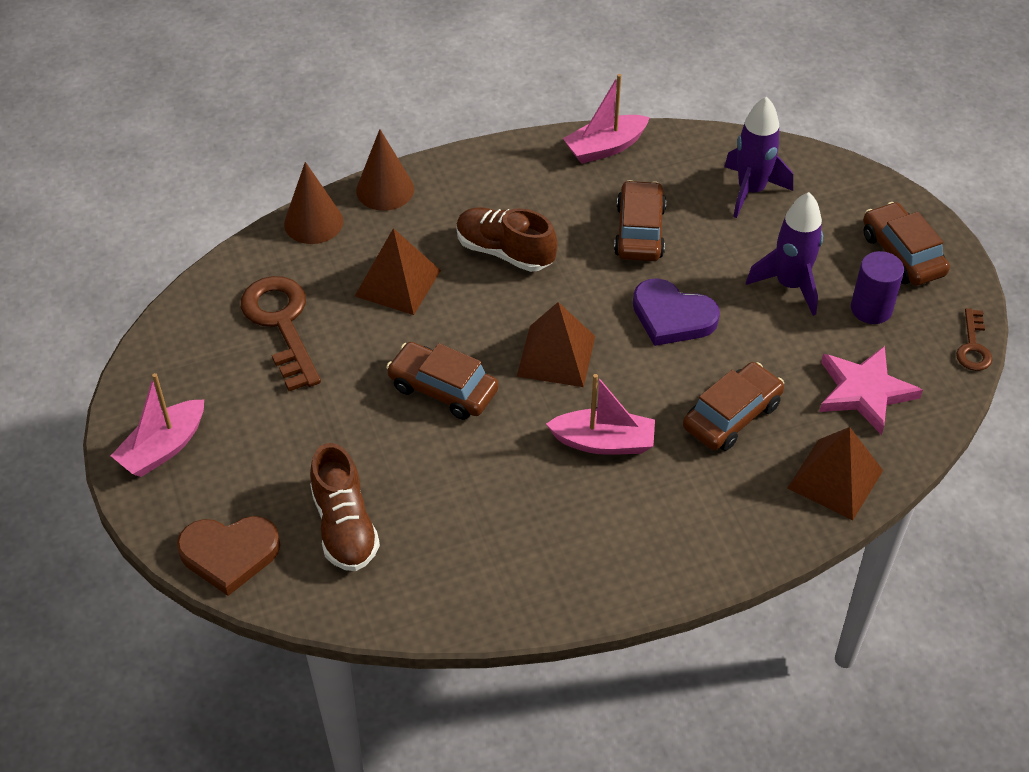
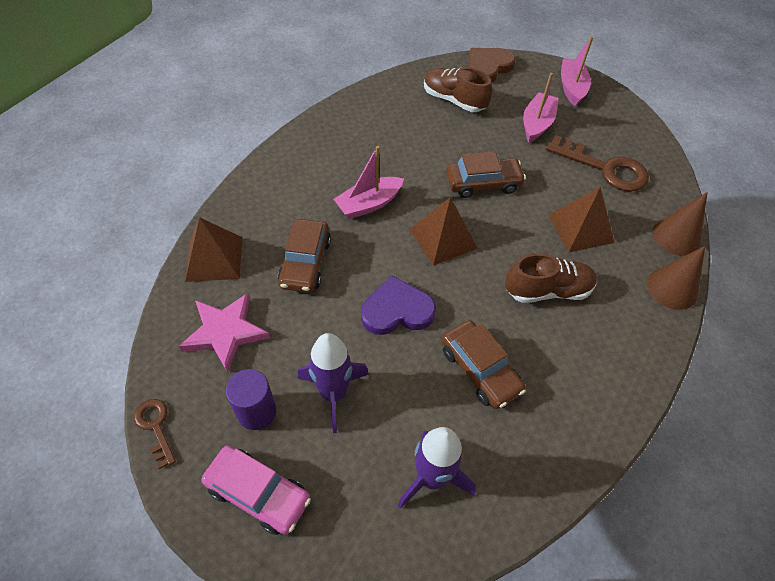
camera: 140 degrees right, 5 degrees up
pink boat [563,74,650,164] -> pink boat moved to [523,73,559,142]
brown car [863,202,950,286] -> pink car [201,446,311,535]

